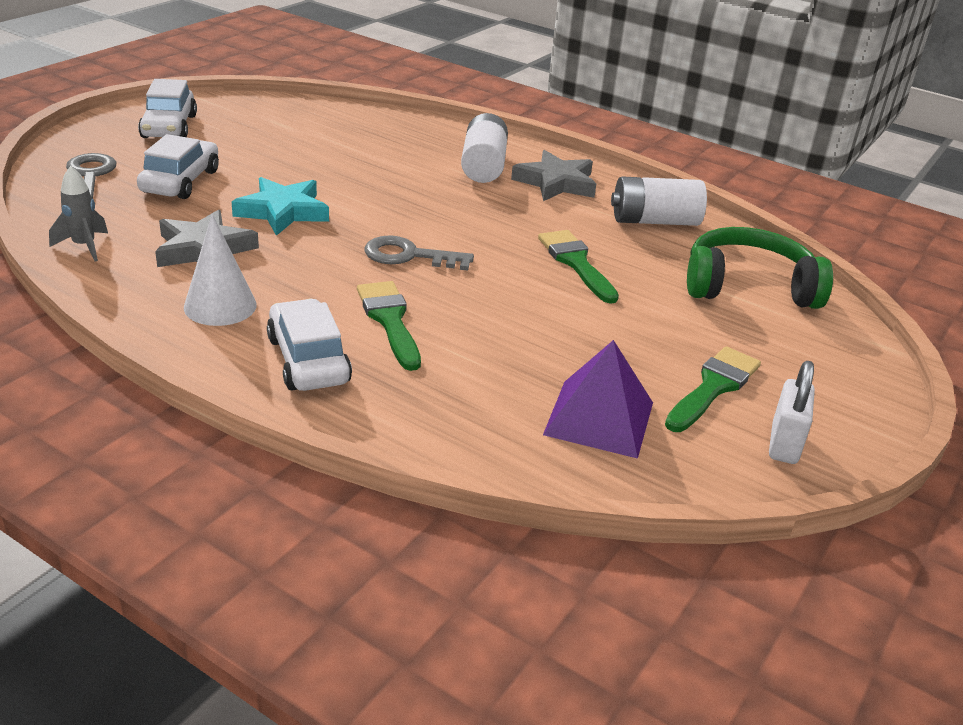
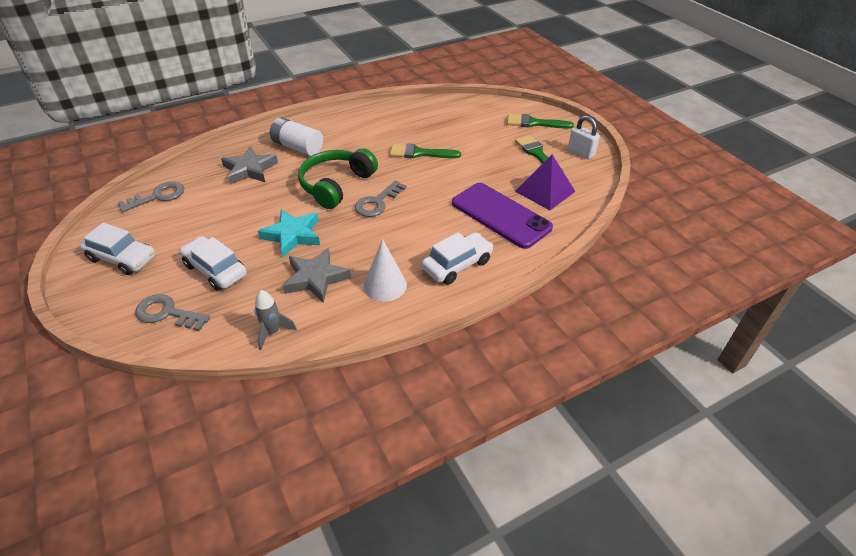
camera: 60 degrees left, 10 degrees up
white car [267,299,352,391] -> white car turned 135 degrees clockwise [422,232,494,285]
green brush [357,281,421,371] -> green brush moved to [507,114,574,129]
grey star [511,150,596,201] -> grey star moved to [221,146,278,185]
white battery [611,176,707,226] -> none
green headphones [687,227,833,309] -> green headphones moved to [298,148,378,209]
none -> grey key [118,182,184,212]
none -> purple phone [452,183,553,249]

